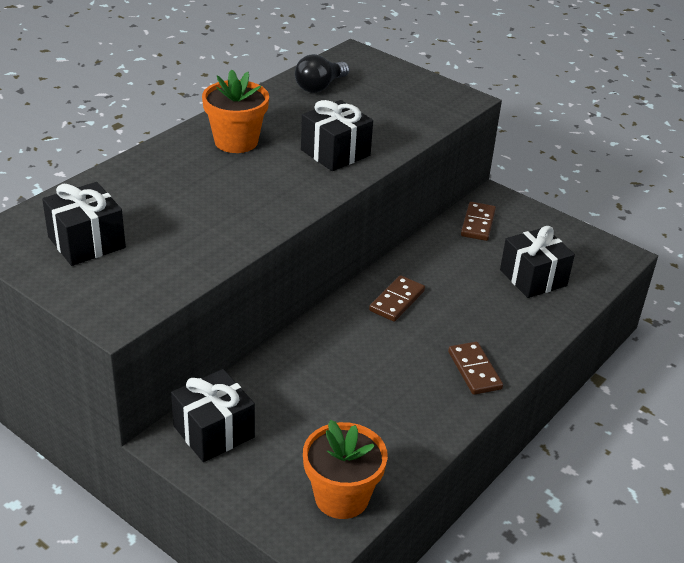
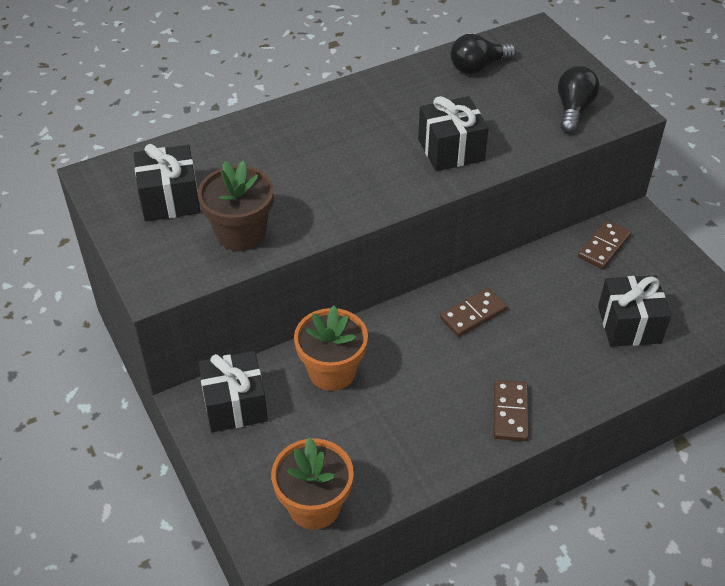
camera: 25 degrees right, 10 degrees up
orange flower pot [202,69,269,153] -> orange flower pot moved to [294,306,368,391]
none -> brown flower pot [197,161,274,251]
none -> black light bulb [558,66,600,133]

